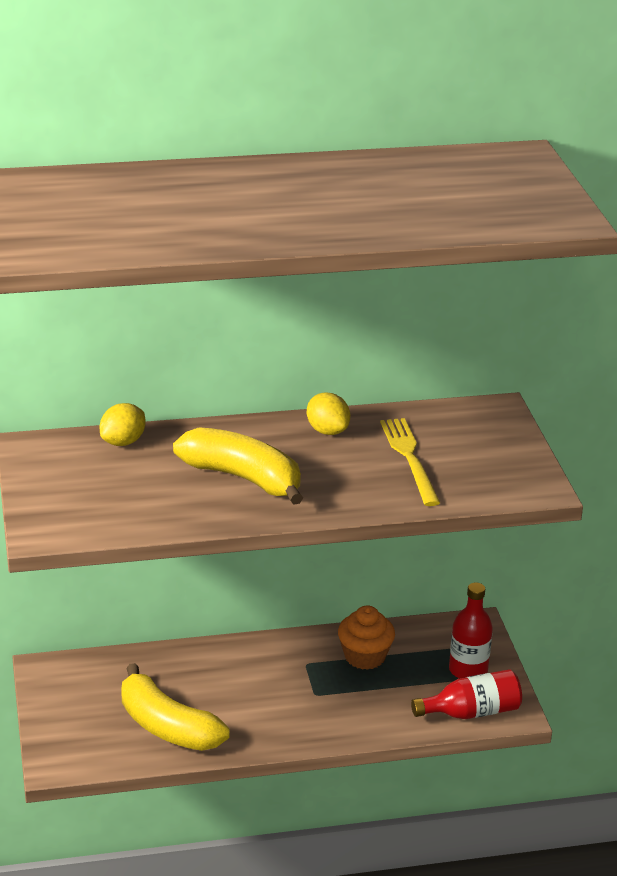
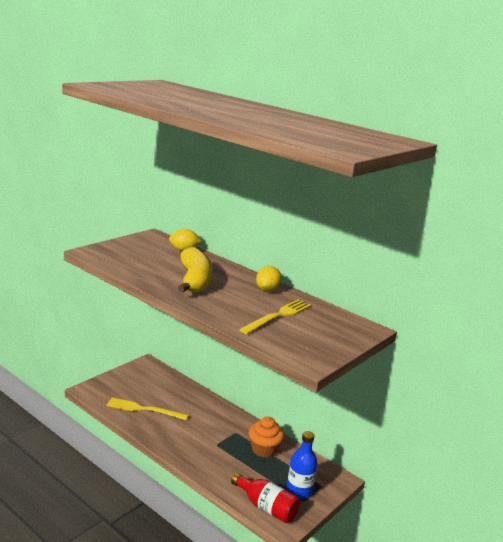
camera: 50 degrees right, 10 degrees down
yellow banana [121,663,230,751] -> yellow fork [106,397,189,420]
red bottle [449,582,493,679] -> blue bottle [286,431,318,499]

